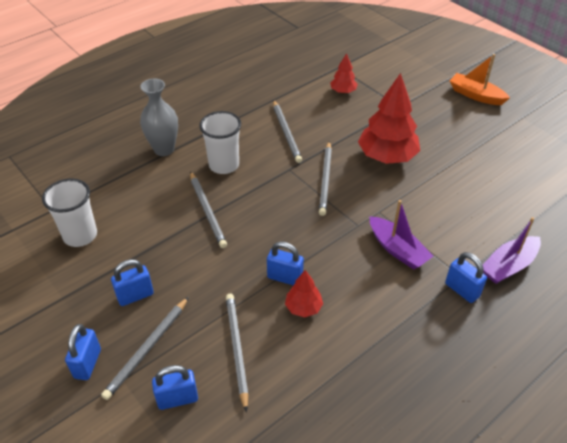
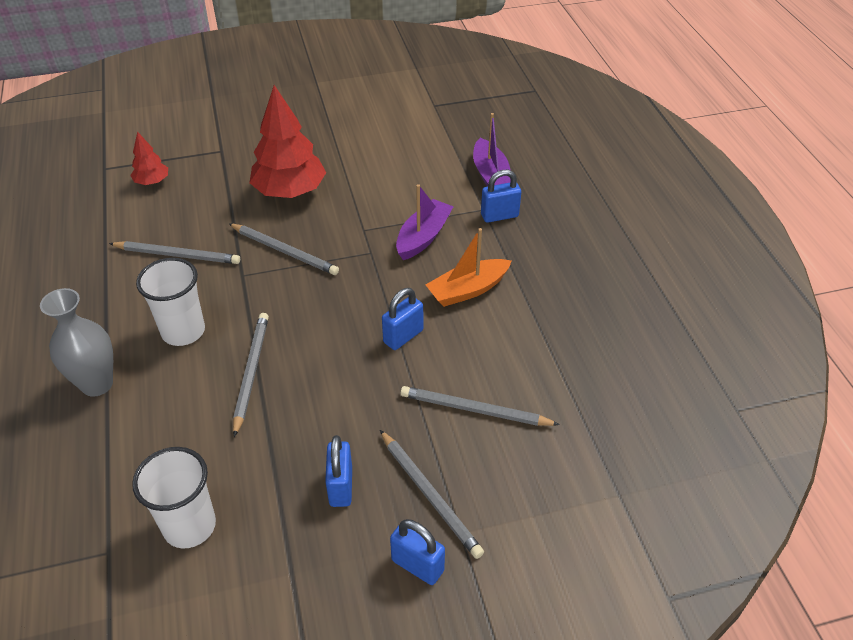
camera: 65 degrees left, 0 degrees up
blue padlock [152,365,198,410] -> none
grey pencil [190,171,227,248] -> grey pencil turned 90 degrees counterclockwise [233,313,269,437]
red tree [285,270,323,318] -> none
purple boat [369,200,433,270] -> purple boat turned 45 degrees counterclockwise [396,184,454,260]
orange boat [449,54,510,105] -> orange boat moved to [426,228,512,307]

